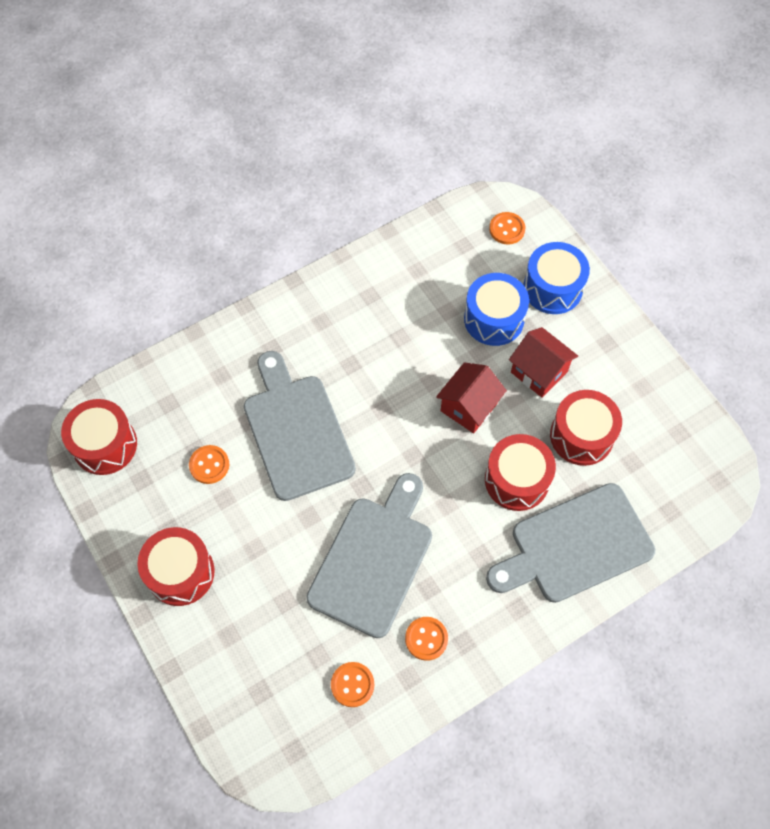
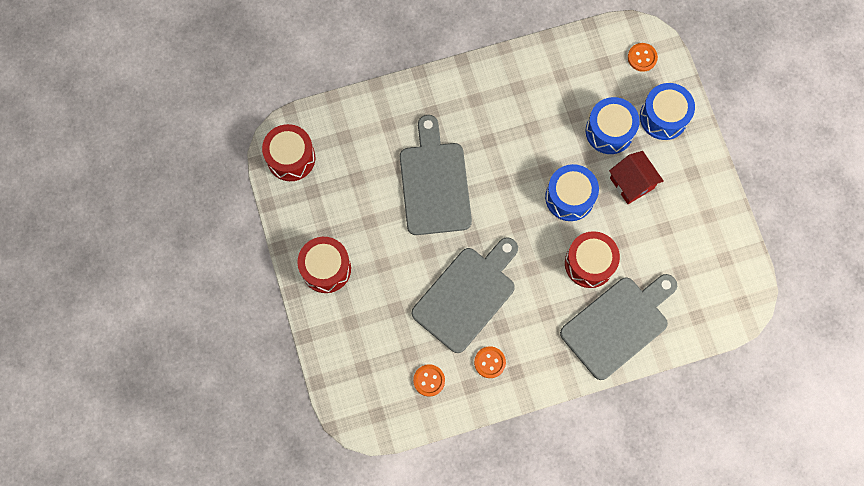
camera: 15 degrees right, 10 degrees up
orange button [189,445,229,484] -> none
red house [436,362,507,433] -> blue drum [545,164,599,221]
grey cutting board [486,483,655,603] -> grey cutting board turned 150 degrees clockwise [560,274,677,380]
red drum [550,390,622,466] -> none

